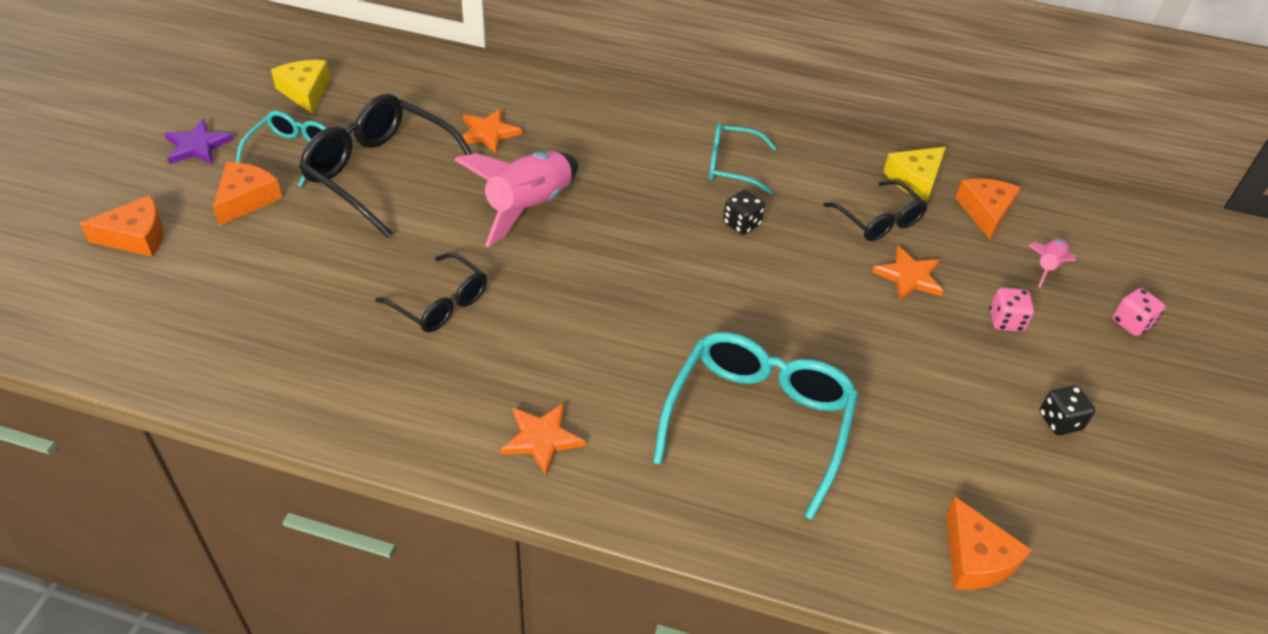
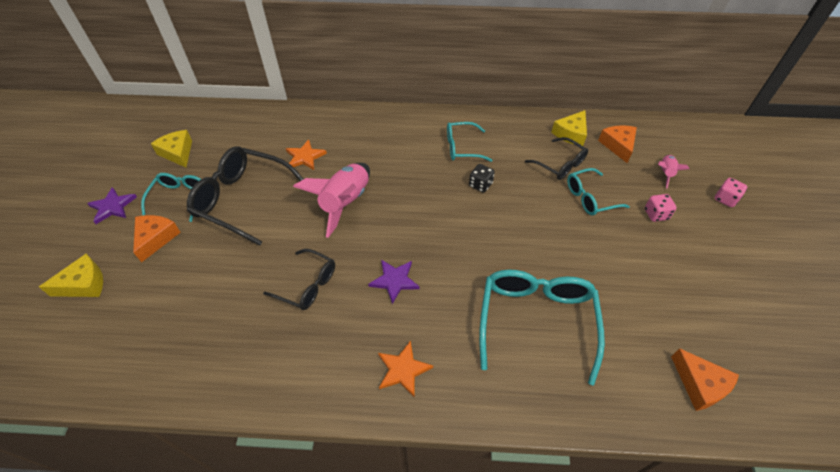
camera: 10 degrees left, 5 degrees up
orange cheese [80,195,164,257] -> yellow cheese [39,254,103,297]
orange star [872,246,943,301] -> turquoise glasses [567,168,630,216]
black dice [1040,386,1095,435] -> none
none -> purple star [368,260,420,304]

